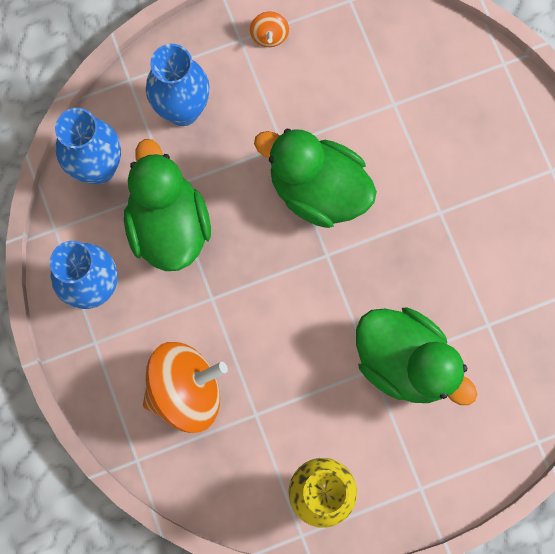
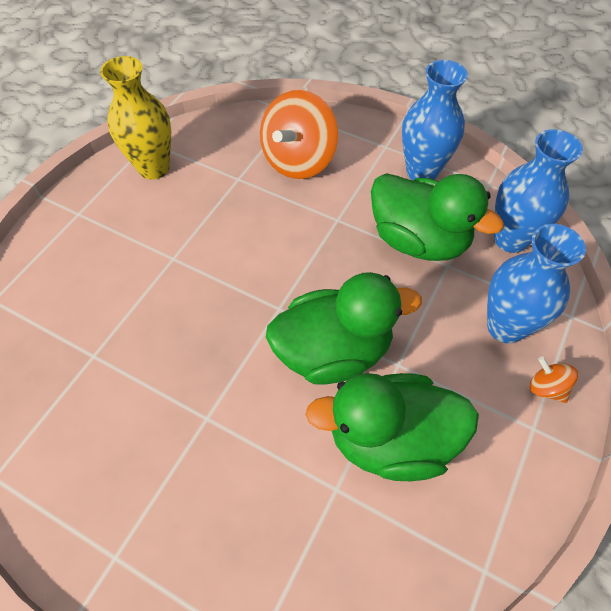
camera: 140 degrees right, 20 degrees down
orange spinning top [250,11,289,47] -> orange spinning top moved to [530,356,578,403]
green duck [356,307,477,405] -> green duck moved to [305,373,479,481]

